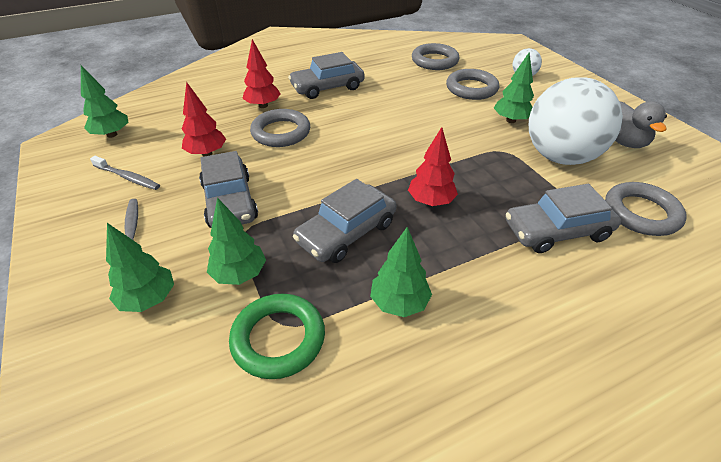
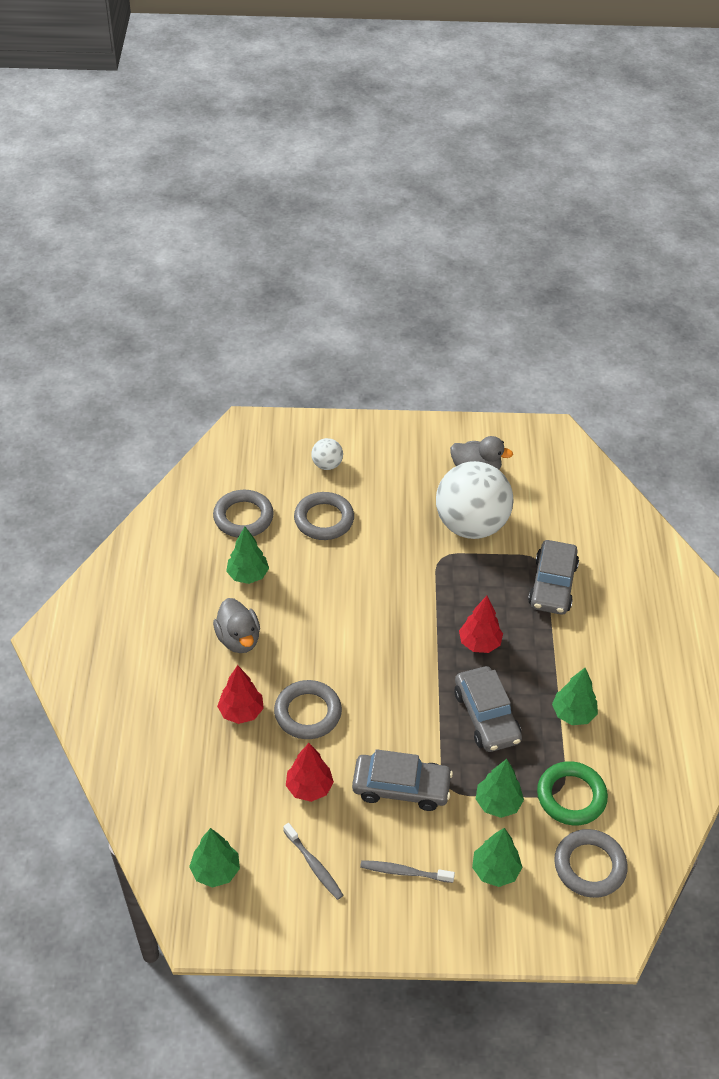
camera: 65 degrees left, 5 degrees up
grey toothbrush [90,156,160,190] -> grey toothbrush turned 90 degrees clockwise [283,823,343,900]
grey car [288,52,365,99] -> grey duck [213,598,260,653]
green tree [494,53,534,123] -> green tree moved to [226,527,269,584]
grey ring [605,182,687,236] -> grey ring moved to [554,829,628,898]

